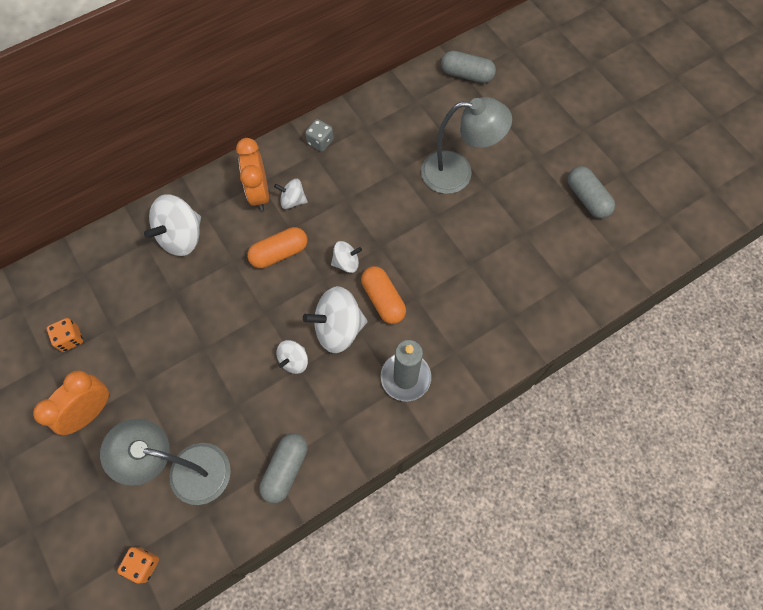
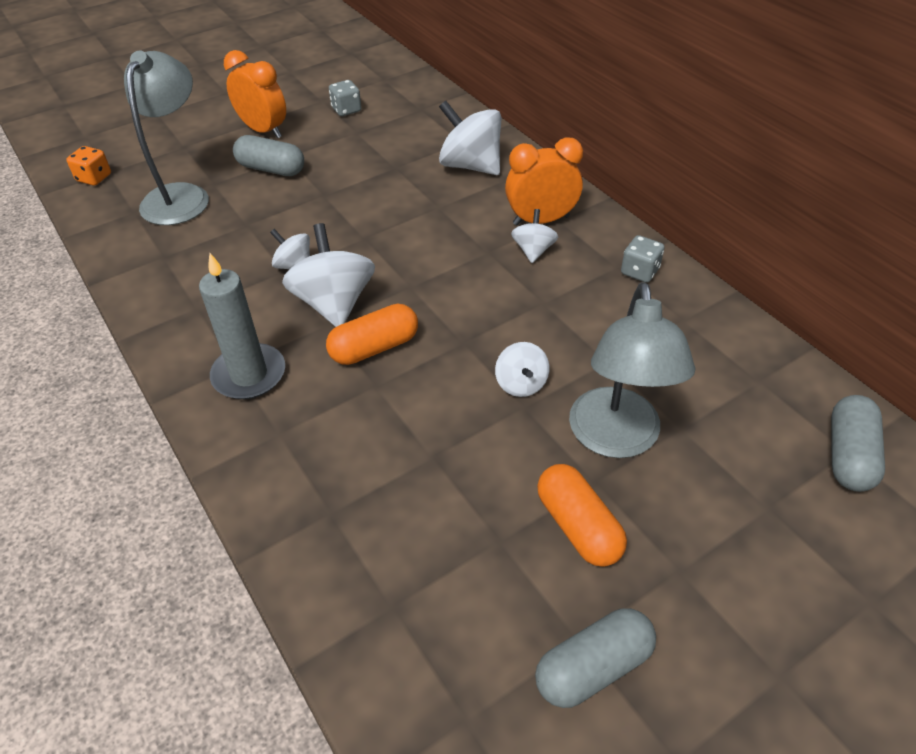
camera: 90 degrees right, 20 degrees down
orange dice [47,318,83,352] -> grey dice [329,80,362,116]
orange capsule [247,227,307,268] -> orange capsule moved to [537,464,627,567]
grey capsule [259,433,308,504] -> grey capsule moved to [233,135,304,176]
white spinning top [331,241,362,273] -> white spinning top moved to [495,342,549,397]

